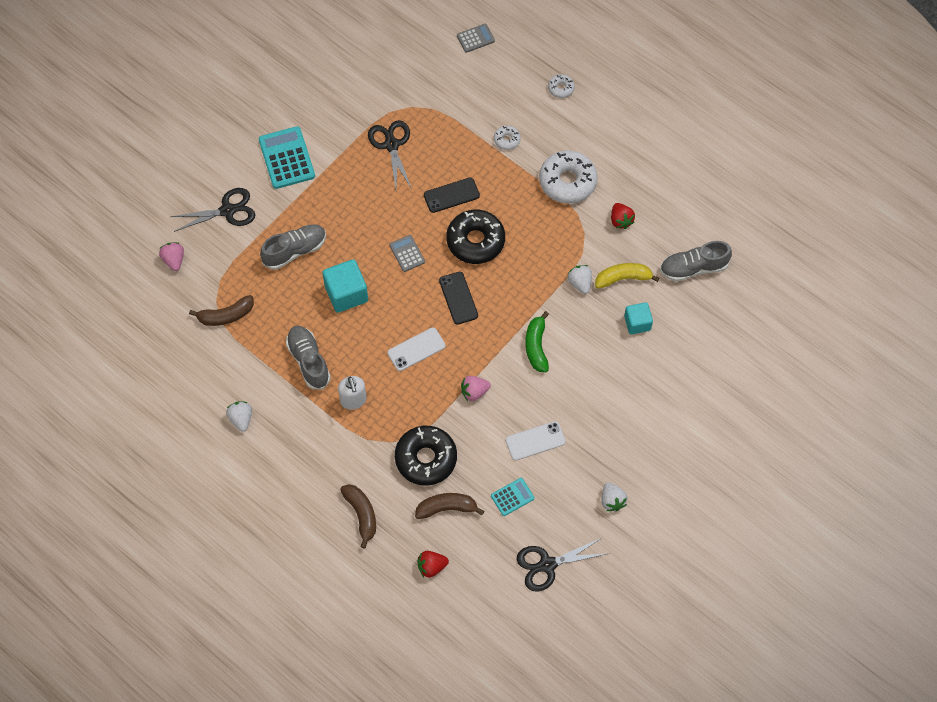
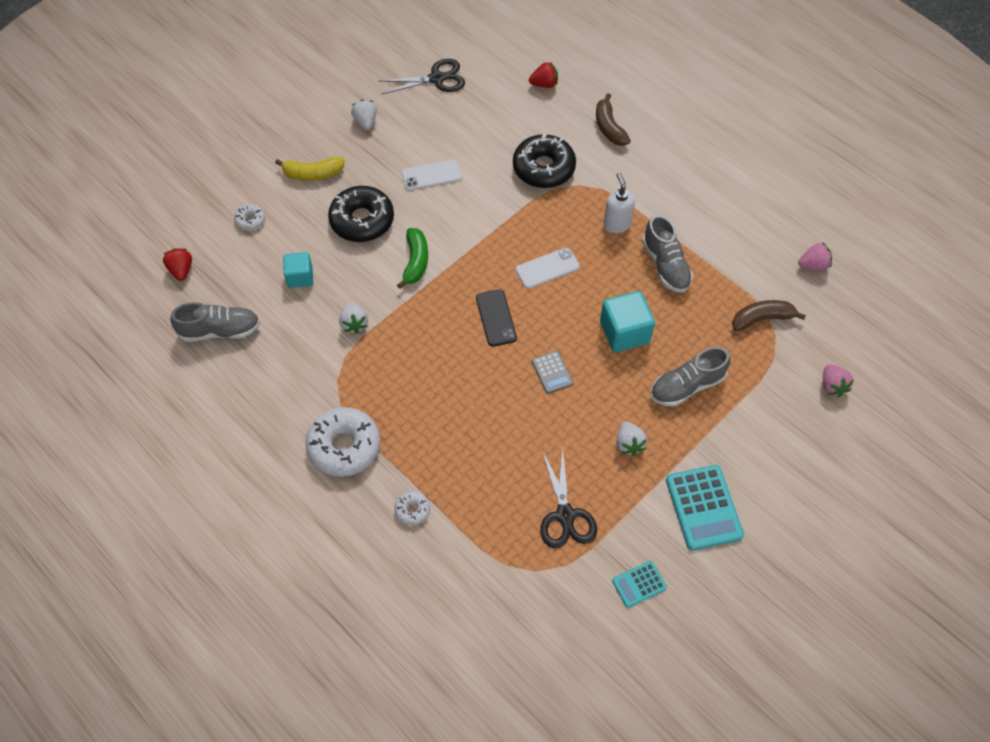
camera: 175 degrees left, 5 degrees down
black scissors [171,188,255,232] -> none
white strawberry [226,401,252,432] -> white strawberry moved to [617,421,647,456]
brown banana [415,493,484,519] -> none
black phone [424,178,480,213] -> none
black donut [446,210,505,264] -> black donut moved to [328,186,394,242]
grey calculator [457,24,495,53] -> none
pink strawberry [461,376,491,401] -> pink strawberry moved to [798,242,832,271]
turquoise calculator [491,478,534,516] -> turquoise calculator moved to [612,561,667,608]
white donut [548,74,575,98] -> white donut moved to [234,204,265,231]
yellow banana [595,263,660,289] -> yellow banana moved to [275,157,345,181]
red strawberry [611,203,635,229] -> red strawberry moved to [163,248,192,281]

